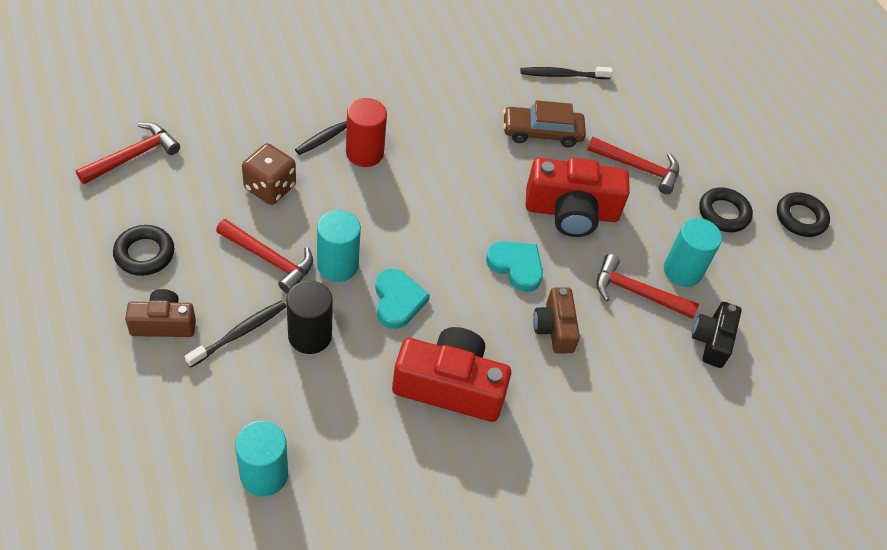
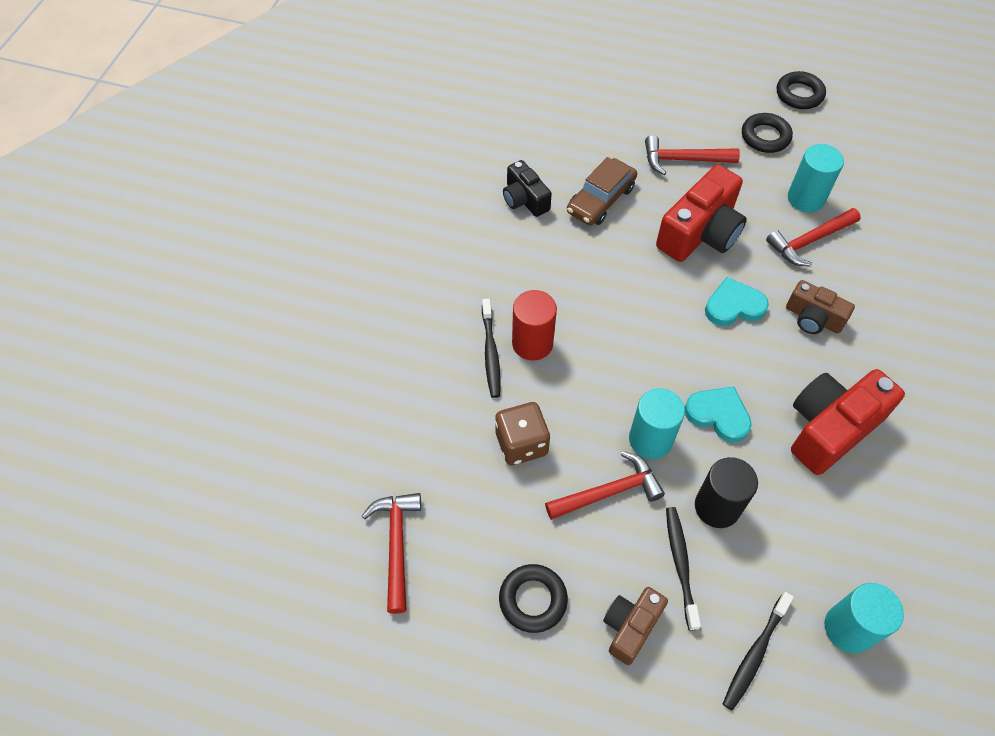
camera: 45 degrees left, 5 degrees up
black toothbrush [520,67,613,79] -> black toothbrush moved to [723,592,794,711]
red hammer [587,137,679,194] -> red hammer turned 150 degrees counterclockwise [645,135,740,175]
black camera [692,302,742,368] -> black camera moved to [503,160,552,217]

